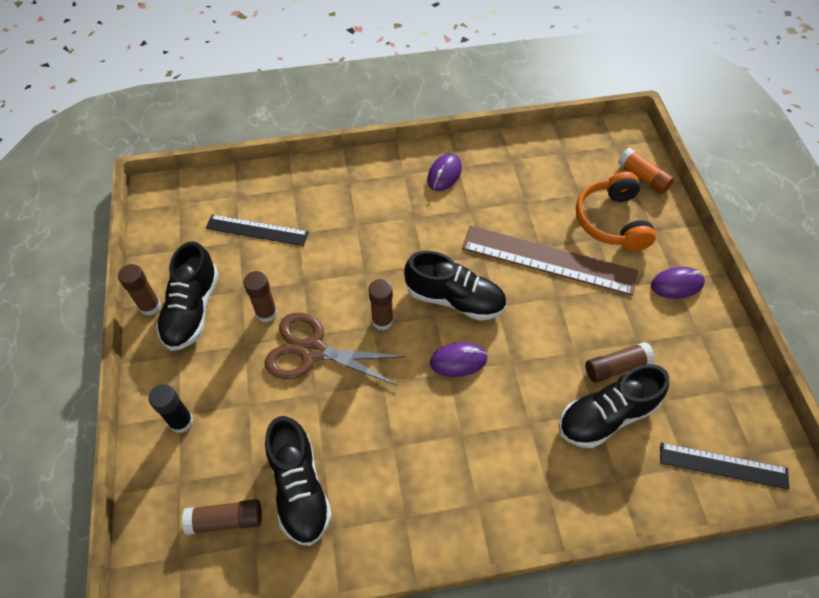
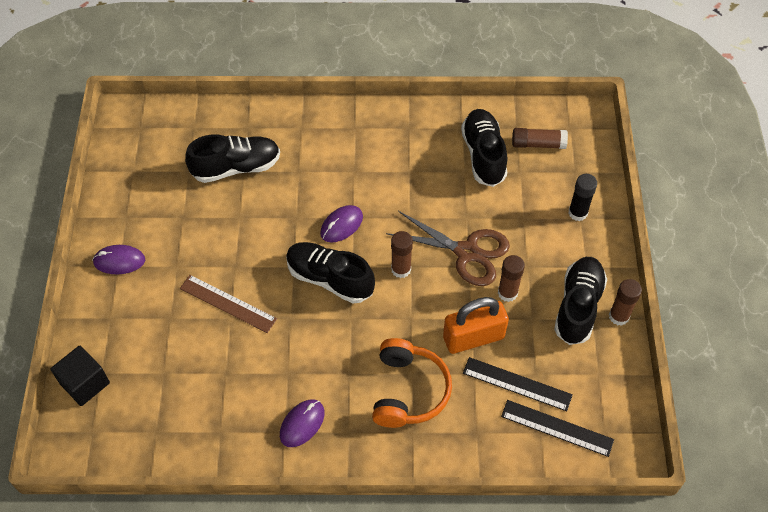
camera: 170 degrees left, 0 degrees up
purple mouse [430,342,488,377] -> purple mouse turned 45 degrees counterclockwise [320,205,363,243]
brown ruler [462,225,638,296] -> brown ruler [180,275,277,333], size x0.61
orange headphones [576,172,656,251] -> orange headphones moved to [372,338,452,428]
brown glue stick [585,342,655,383] -> none
orange glue stick [618,148,674,194] -> black cube [51,346,110,406]
black ruler [660,442,789,490] -> black ruler moved to [501,400,614,457]
none -> orange padlock [443,297,509,354]

